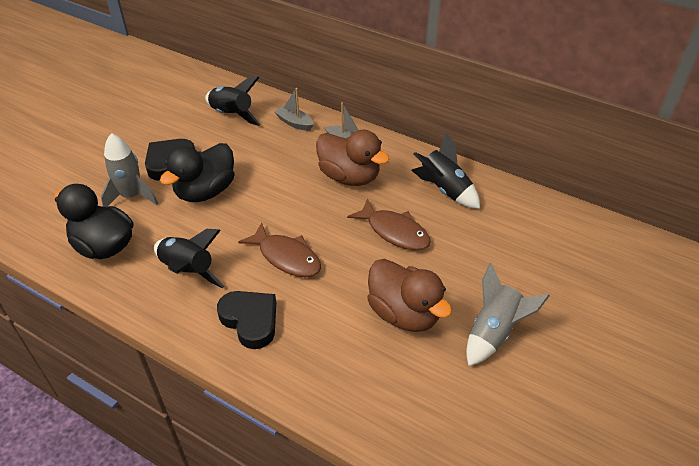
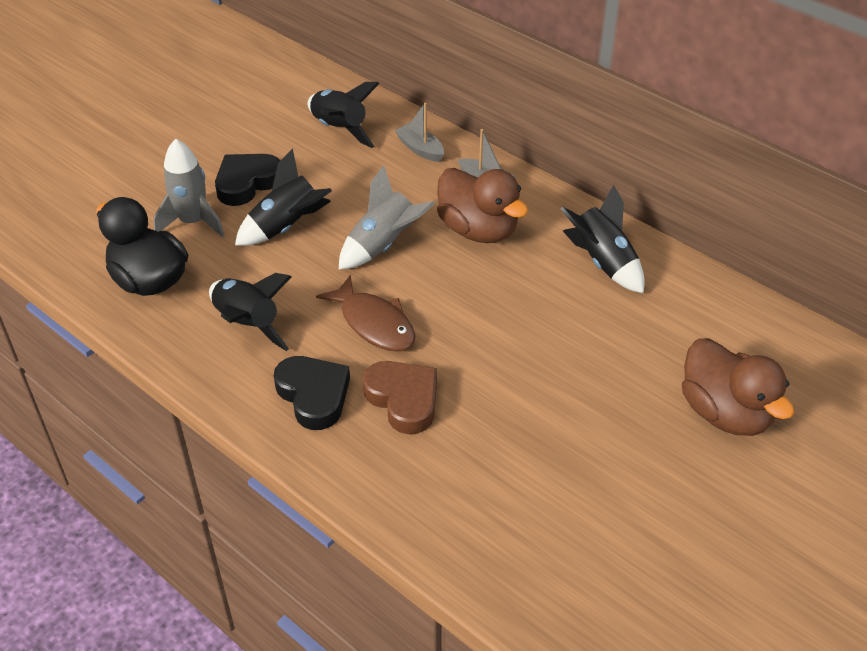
camera: 10 degrees right, 0 degrees up
black duck [160,143,235,202] -> black rocket [235,148,332,246]
brown fish [347,199,431,250] -> none
brown duck [367,259,452,332] -> brown duck moved to [682,338,794,436]
grey rocket [466,263,550,366] -> grey rocket moved to [339,165,435,269]
none -> brown heart [363,361,437,434]

